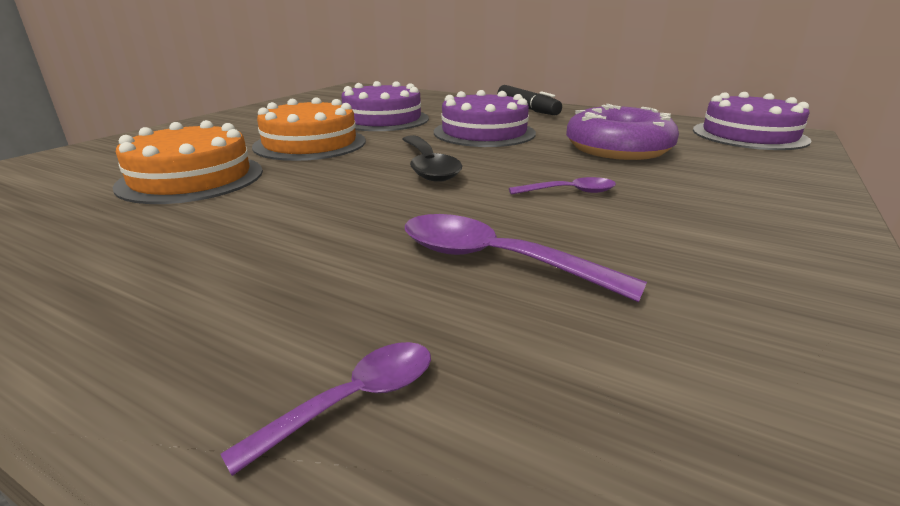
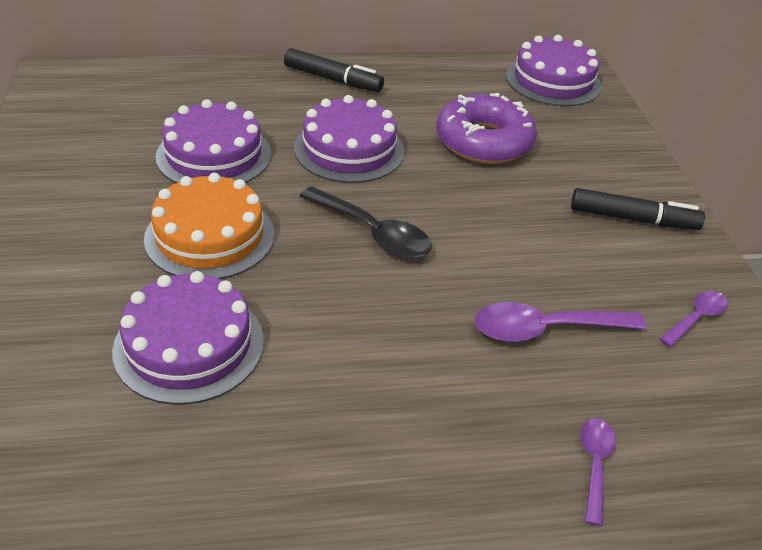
camera: 40 degrees left, 15 degrees up
orange cake [113,120,263,204] -> purple cake [112,271,264,405]
purple spoon [509,177,616,195] -> purple spoon moved to [660,291,728,347]
none -> black marker [571,188,705,230]

